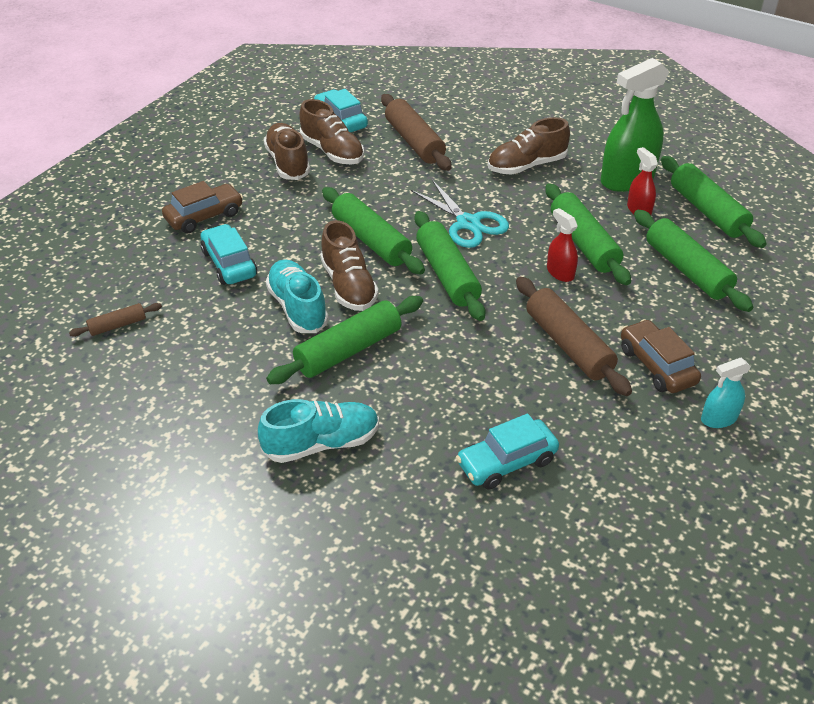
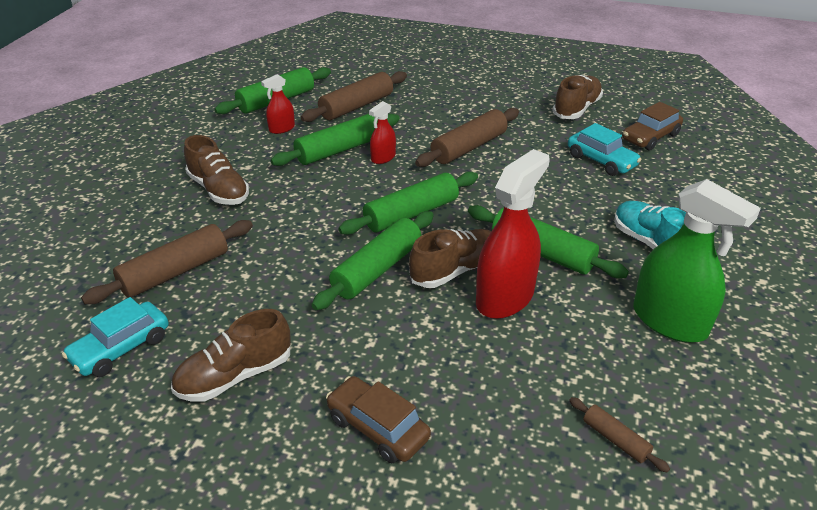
camera: 105 degrees left, 5 degrees down
turquoise car [201,224,257,285] -> none
turquoise shoe [266,259,329,333] -> red spray bottle [476,149,550,319]
brown shoe [299,99,364,164] -> brown shoe moved to [552,75,603,119]
turquoise scissors [411,180,509,248] -> none
green spray bottle [601,58,669,192] -> green spray bottle moved to [633,179,761,343]
brown car [621,319,701,393] -> brown car moved to [622,102,683,151]
green rolling pin [634,210,753,312] -> brown rolling pin [301,71,407,122]
turquoise spray bottle [701,358,751,428] -> none

